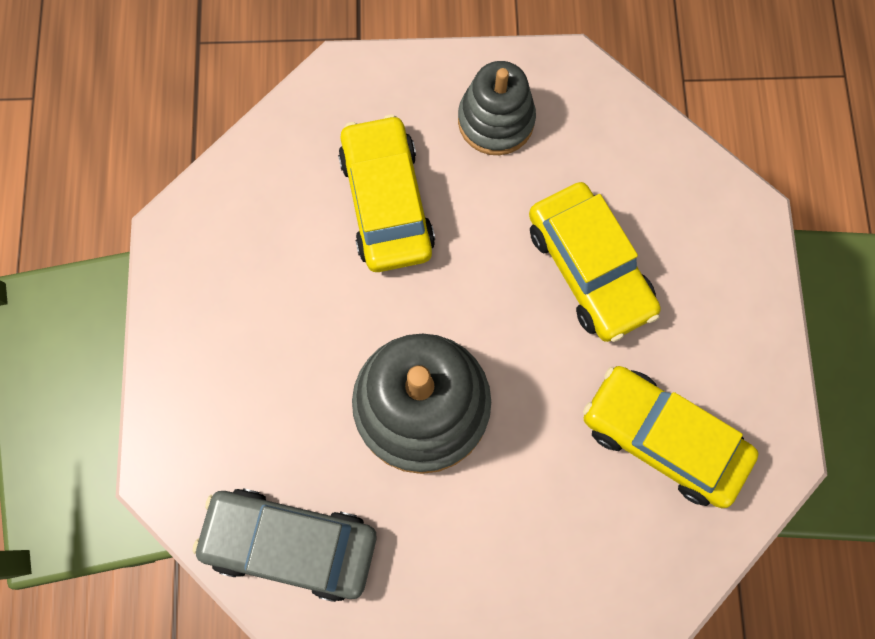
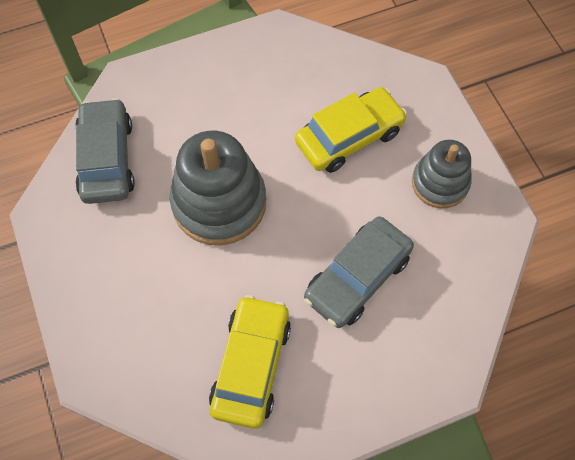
camera: 70 degrees right, 10 degrees down
yellow car [529,182,661,342] -> grey car [304,216,414,328]

